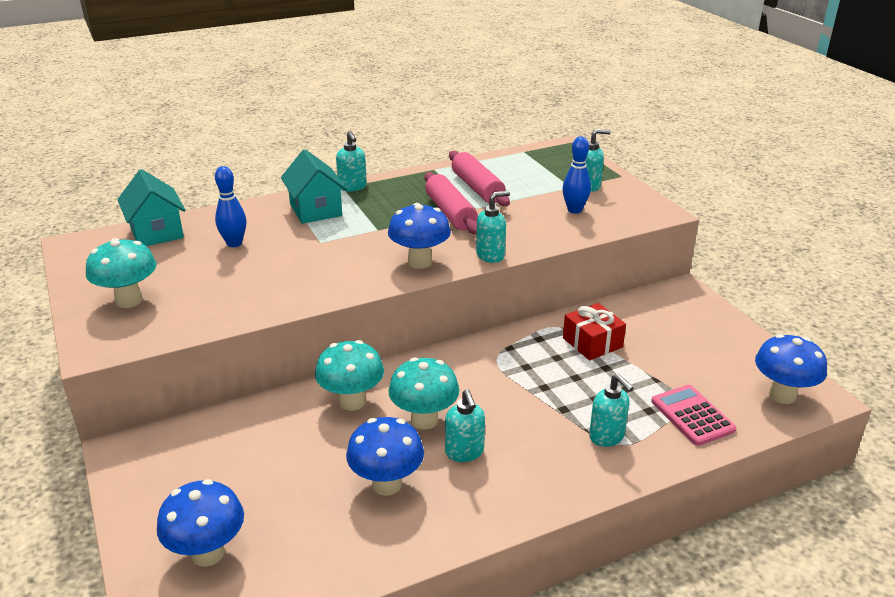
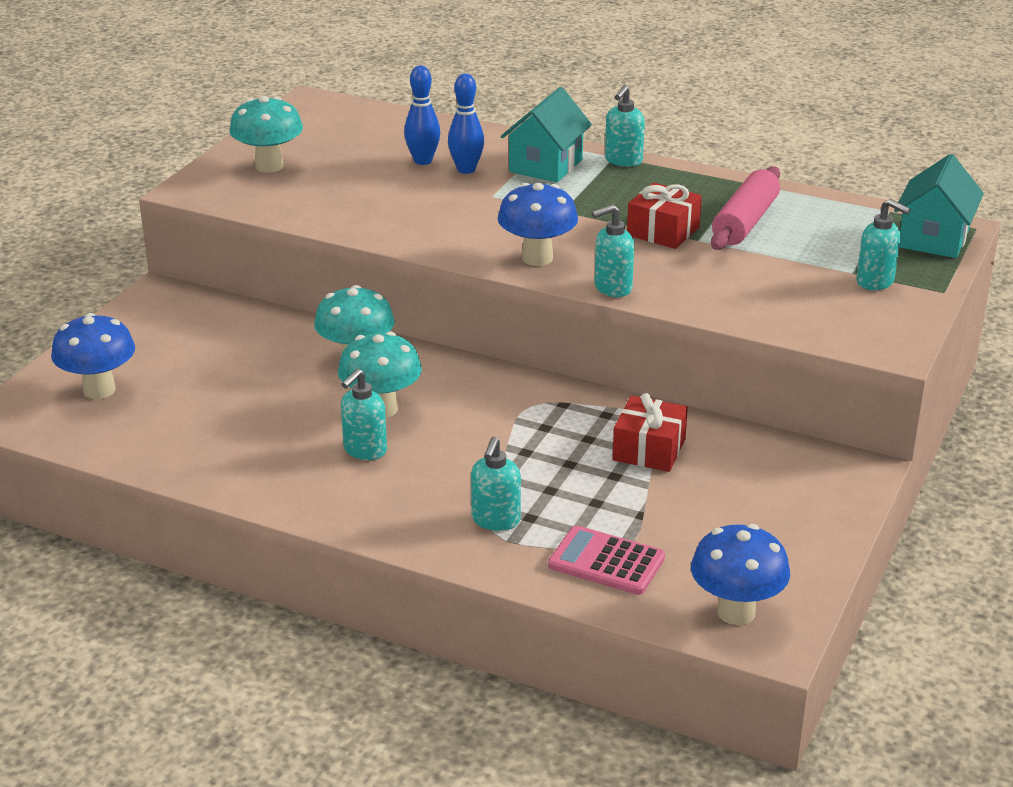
camera: 50 degrees right, 0 degrees up
turquoise house [117,169,185,246] -> turquoise house moved to [894,154,984,258]
blue mushroom [346,417,424,496] -> none
pink rolling pin [424,172,478,234] -> red gift [627,182,702,249]
turquoise soap dispenser [476,191,510,263] -> turquoise soap dispenser turned 135 degrees clockwise [592,204,634,297]
blue bowling pin [563,137,591,214] -> blue bowling pin moved to [448,74,484,174]
pink calculator [651,385,737,446] -> pink calculator turned 90 degrees counterclockwise [548,525,665,595]

